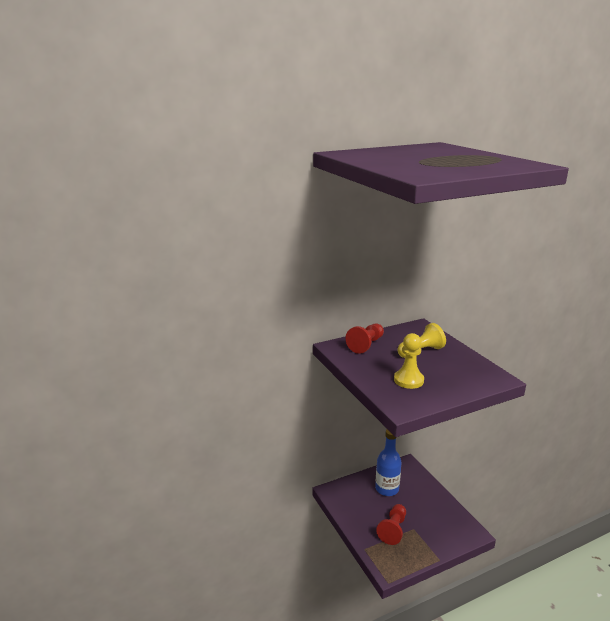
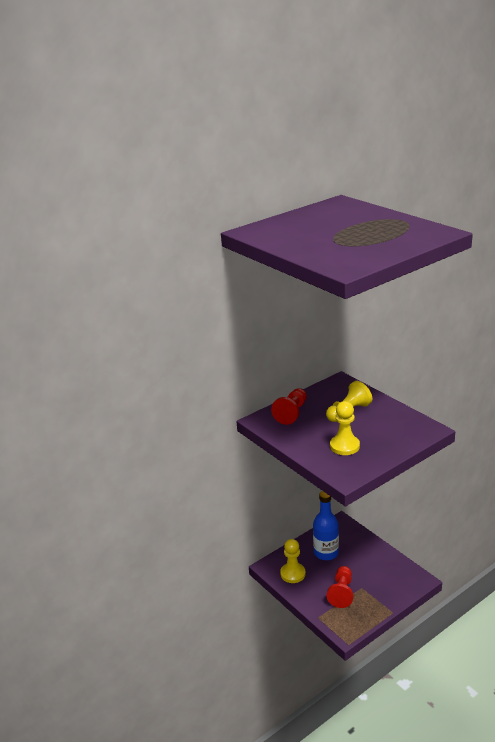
camera: 10 degrees left, 5 degrees up
none -> yellow pawn [280,539,305,583]

